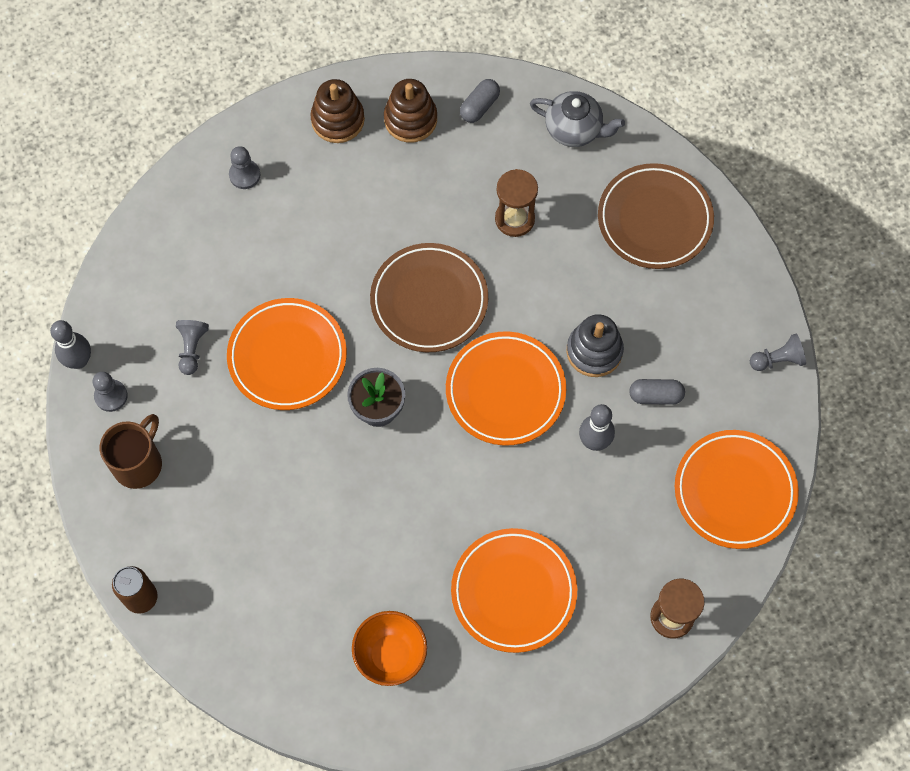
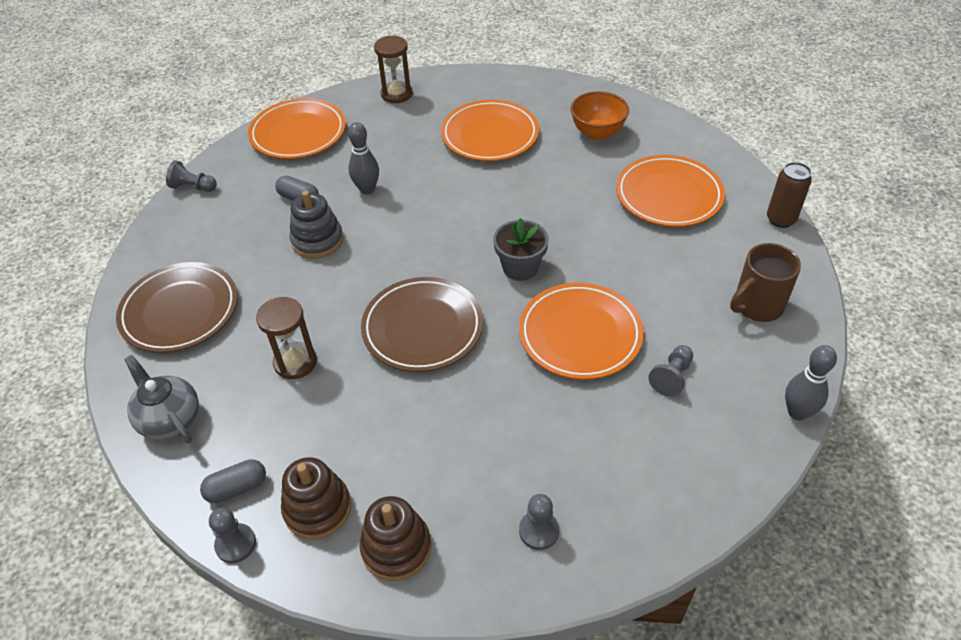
camera: 150 degrees left, 20 degrees down
grey pawn [92,372,128,412] -> grey pawn moved to [209,508,256,563]
orange plate [446,331,566,446] -> orange plate moved to [616,155,725,227]

